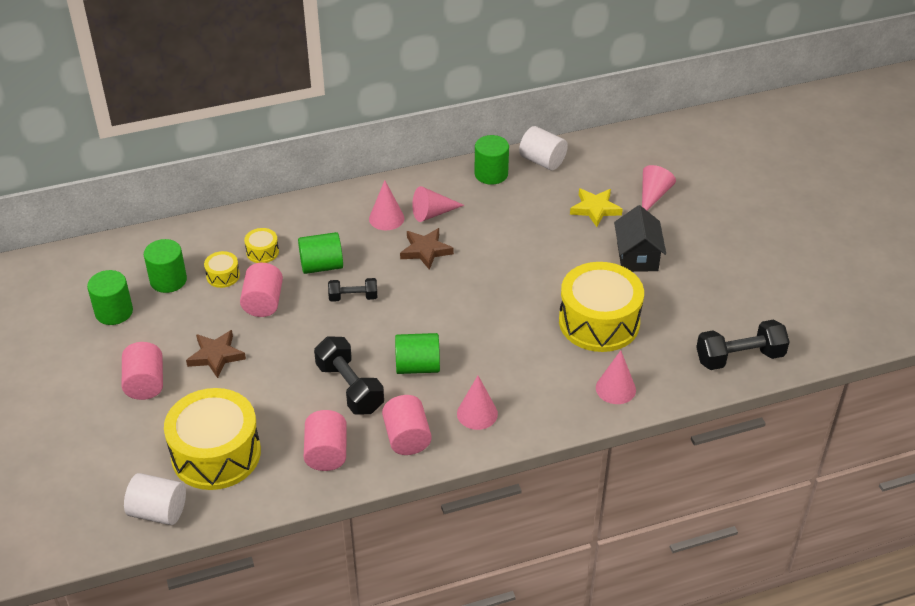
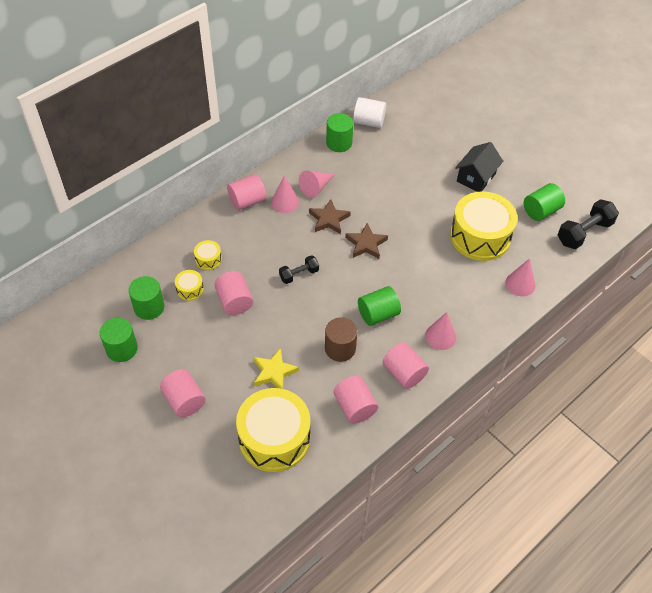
camera: 25 degrees left, 10 degrees up
white cylinder [124,473,186,525] -> none
brown star [186,330,246,378] -> brown star moved to [345,223,388,259]
green cylinder [298,232,343,274] -> green cylinder moved to [524,183,565,221]
black dumbbell [314,337,384,415] -> brown cylinder [325,317,357,362]
yellow star [570,188,623,227] -> yellow star moved to [253,348,299,389]
black house [614,205,666,272] -> black house turned 60 degrees clockwise [455,142,503,192]
pink cone [642,165,676,211] -> none
none -> pink cylinder [227,174,266,210]

